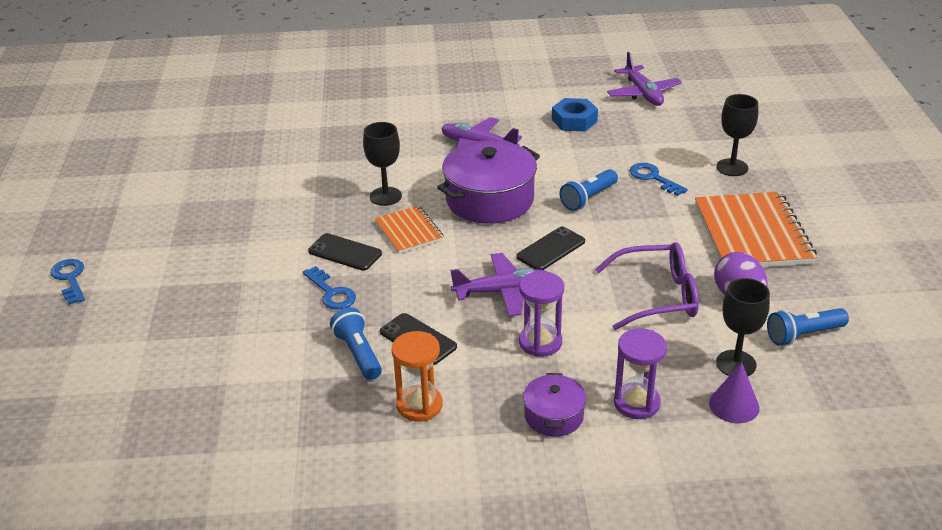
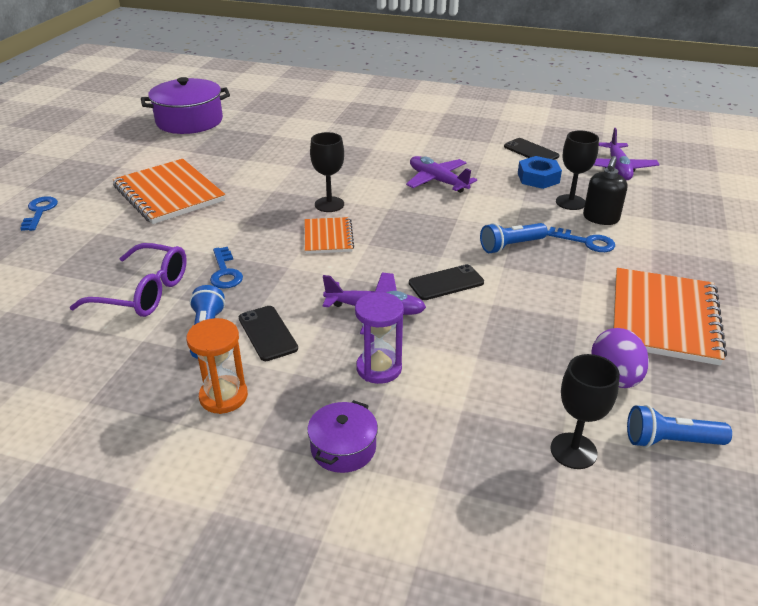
camera: 20 degrees right, 0 degrees up
black phone [308,233,382,271] -> black phone moved to [504,138,559,160]
purple pot [437,140,540,224] -> purple pot moved to [141,77,230,134]
purple glasses [595,242,699,330] -> purple glasses moved to [70,243,187,317]
purple hourglass [614,328,667,419] -> none
blue key [630,163,688,196] -> blue key turned 135 degrees clockwise [547,227,615,252]
purple cone [709,362,759,423] -> none
black goblet [716,94,758,176] -> black goblet moved to [556,130,599,210]
none -> orange notebook [113,159,225,224]
none -> black soap dispenser [583,156,627,225]

